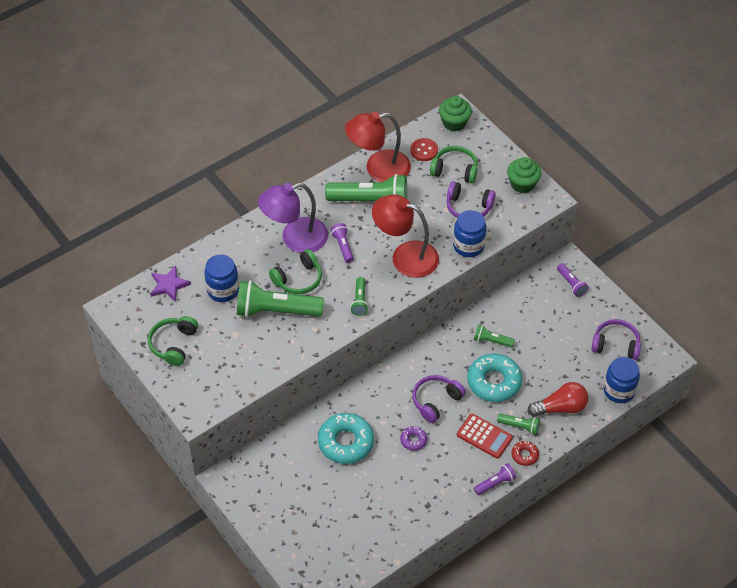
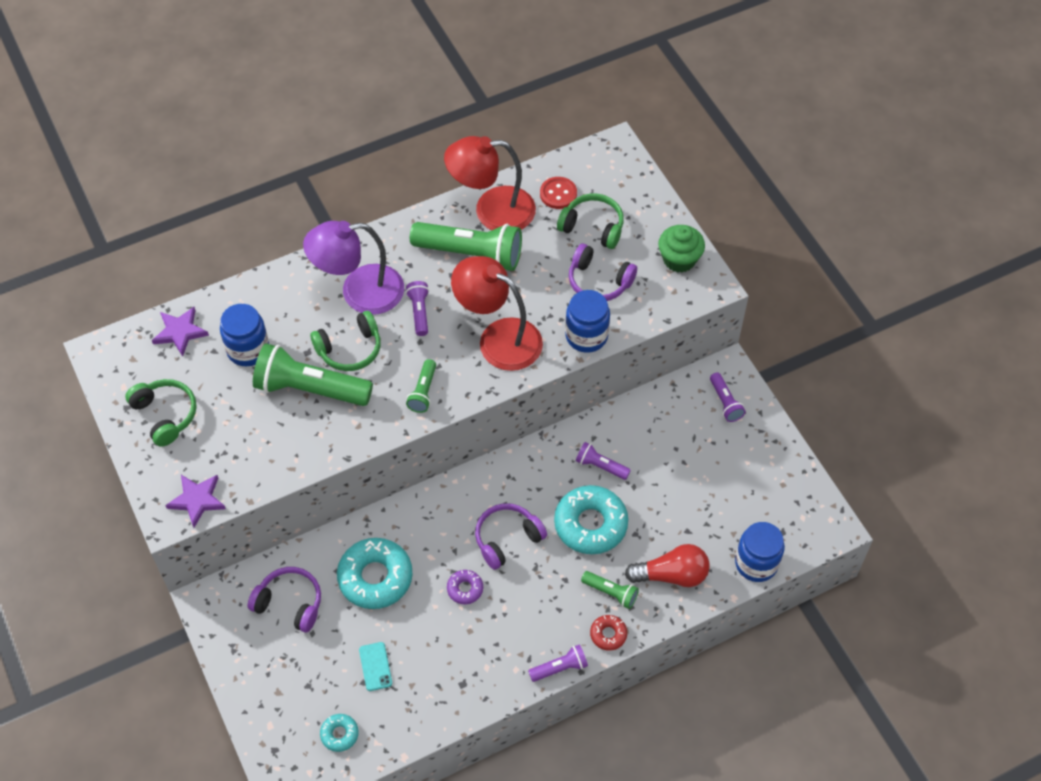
camera: 10 degrees right, 5 degrees up
green headphones [148,316,198,366] -> green headphones turned 120 degrees clockwise [125,379,197,447]
green cupcake [439,96,472,131] -> none
red calculator [457,414,513,459] -> none
green flashlight [474,325,515,348] -> purple flashlight [576,442,631,480]
purple headphones [591,319,641,360] -> purple headphones moved to [248,567,321,633]
none -> purple star [165,475,226,528]
none -> turquoise donut [320,714,359,752]
none -> turquoise phone [359,642,392,691]

